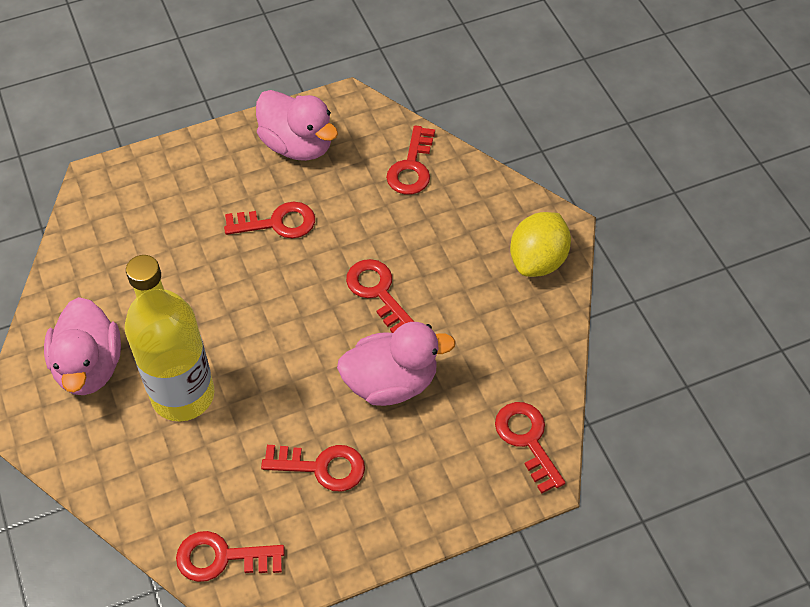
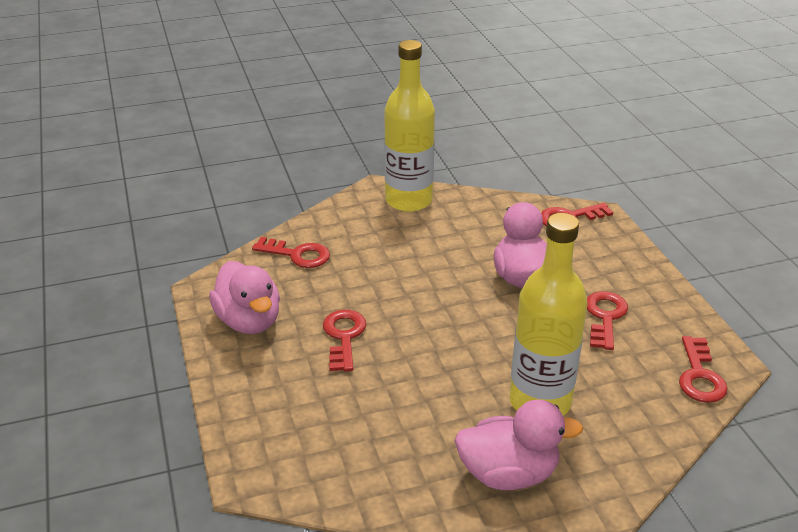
camera: 85 degrees left, 20 degrees down
pink duck [256,90,338,161] -> pink duck turned 105 degrees clockwise [209,261,280,334]
red key [346,259,414,333] -> none
yellow lemon [510,212,571,277] -> yellow bottle [384,40,435,212]

